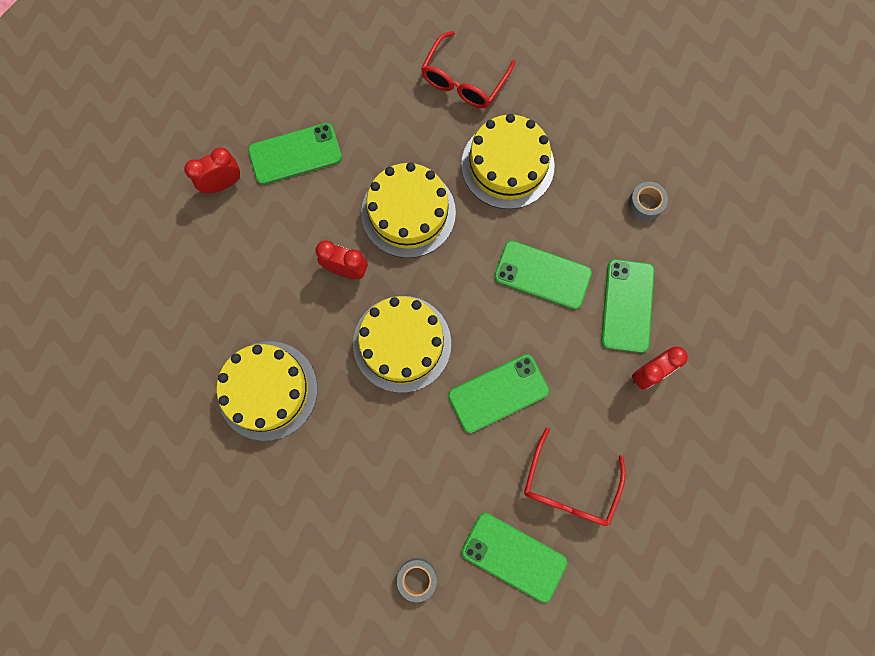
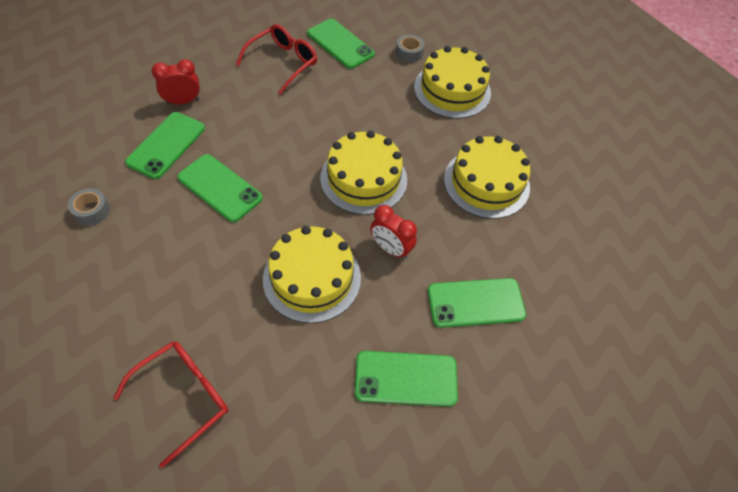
camera: 165 degrees left, 20 degrees down
red clock [184,147,240,193] -> none
green phone [448,354,549,433] -> green phone moved to [428,278,526,328]
yellow cake [461,114,554,209] -> yellow cake moved to [414,46,491,119]

